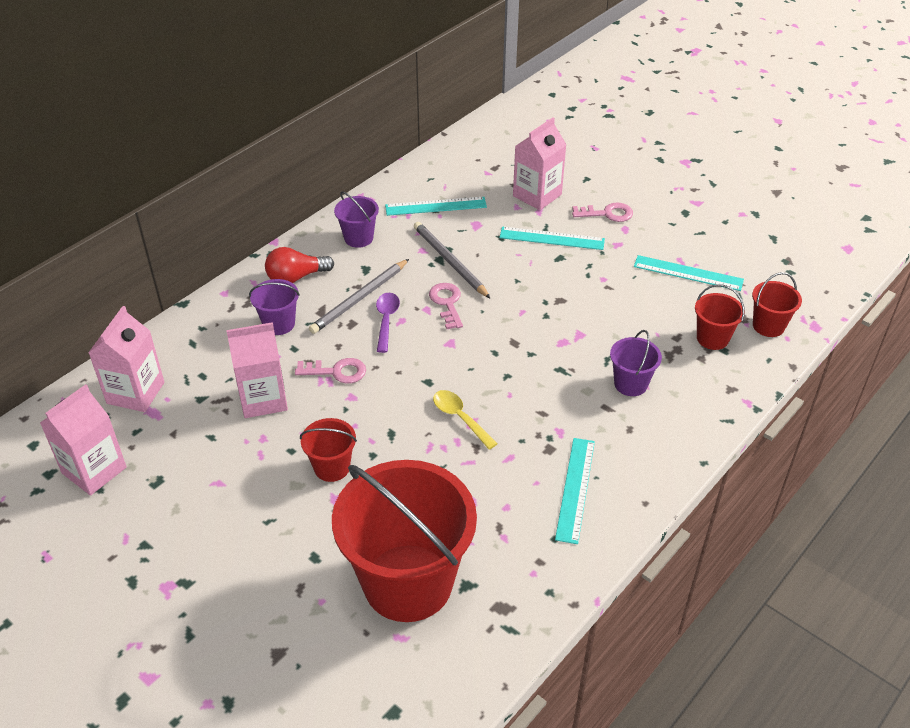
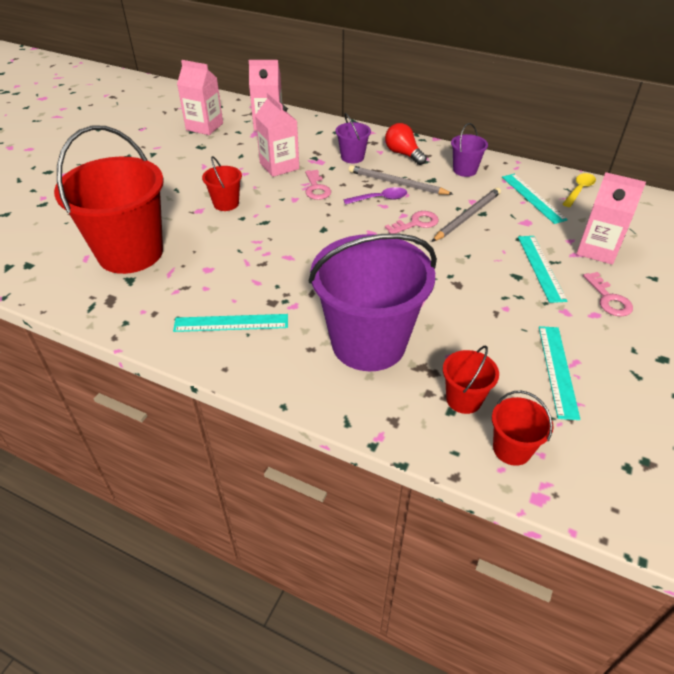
camera: 75 degrees right, 0 degrees up
yellow spoon [433,390,498,450] -> yellow spoon moved to [563,173,596,207]
purple bucket [610,330,662,396] -> purple bucket [309,233,437,371], size x2.29

